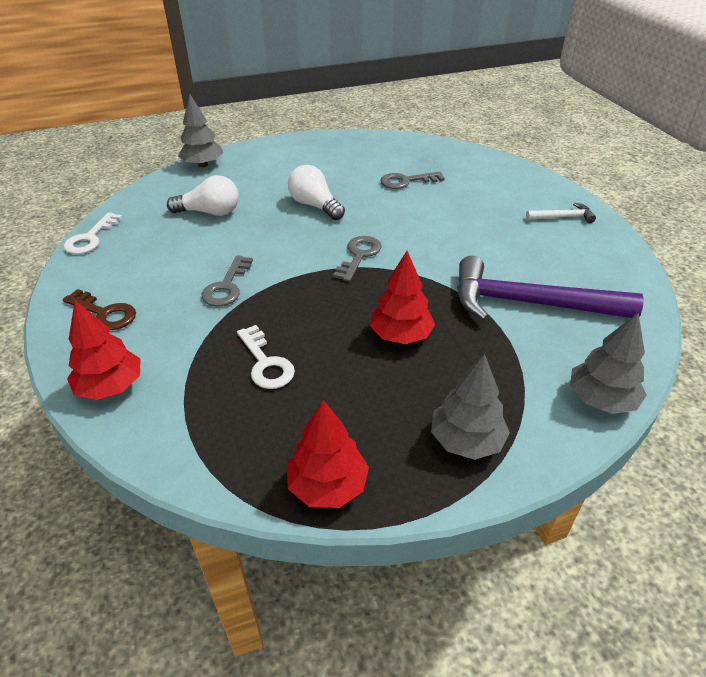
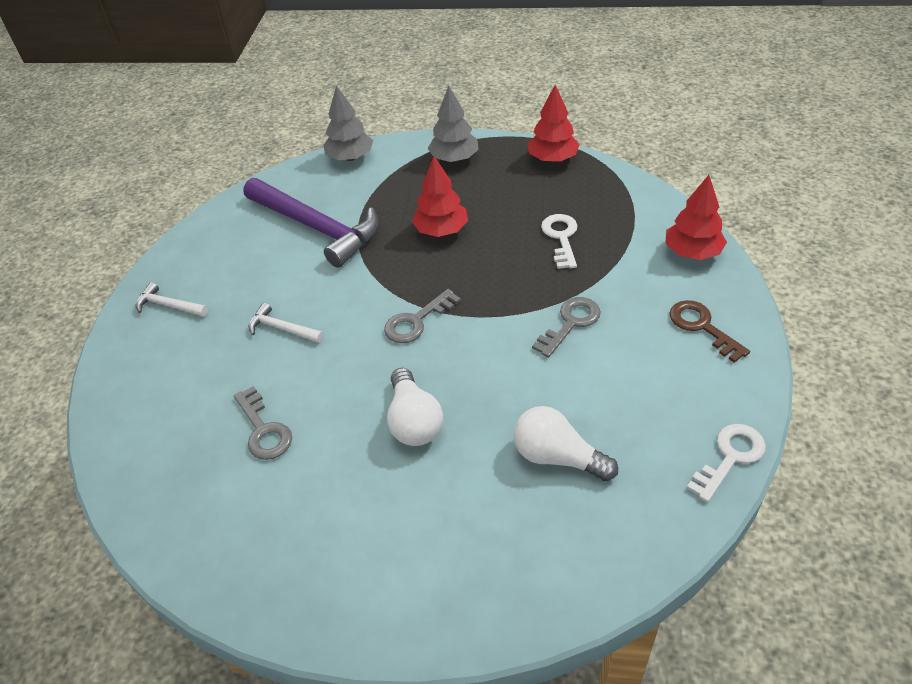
camera: 150 degrees left, 5 degrees up
grey tree [178,94,223,167] -> none
grey key [380,171,445,189] -> grey key turned 45 degrees clockwise [234,386,292,460]
none -> white hammer [248,303,324,343]

